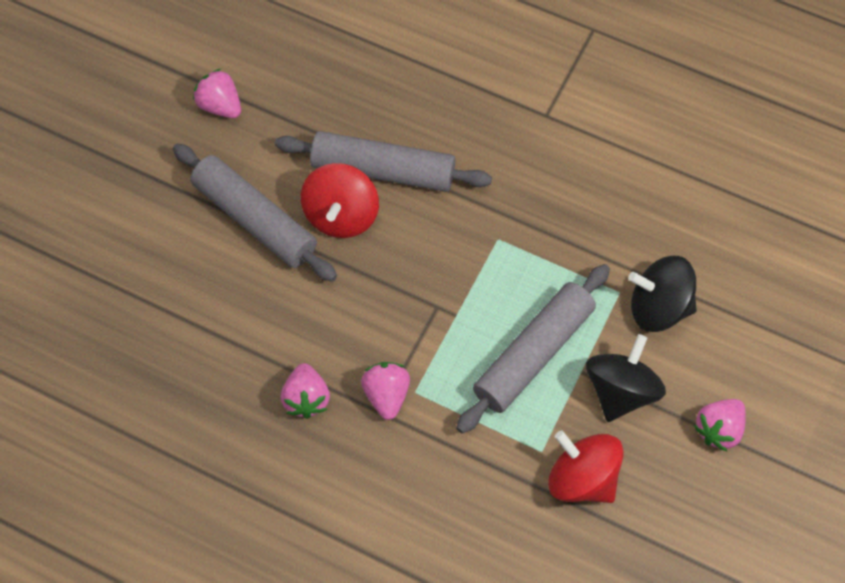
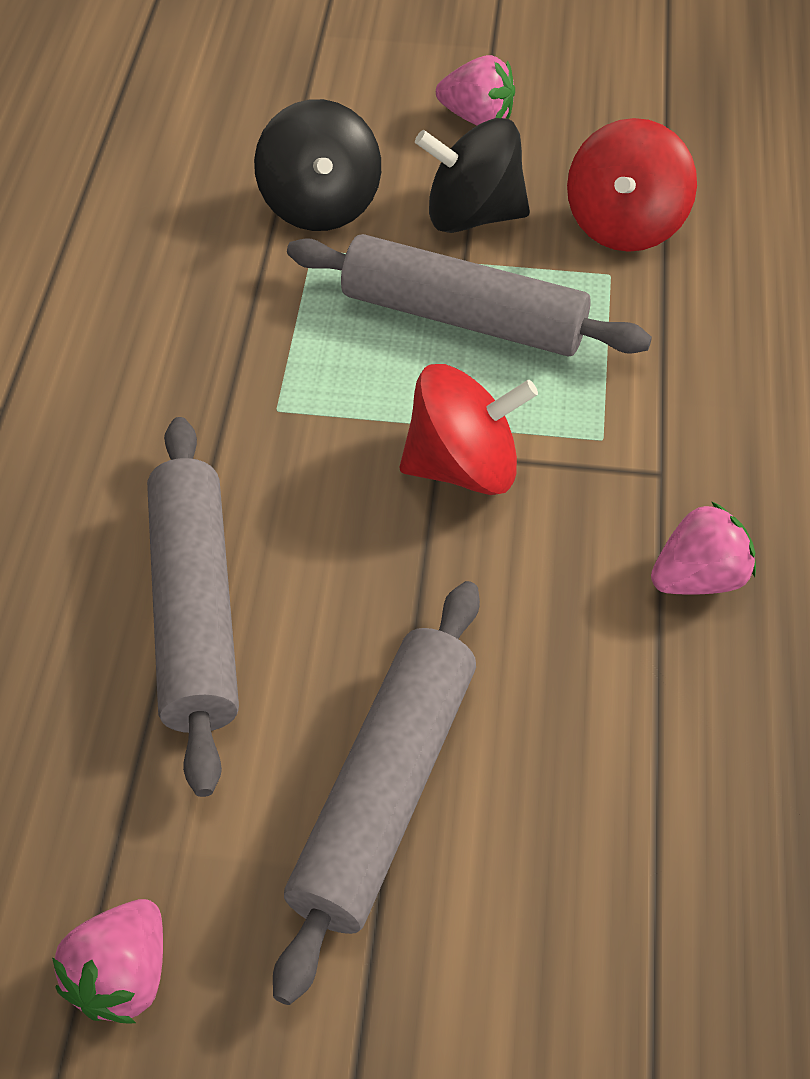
camera: 110 degrees left, 10 degrees down
red spinning top [301,163,379,238] -> red spinning top moved to [400,364,538,495]
pink strawberry [361,362,410,420] -> none

